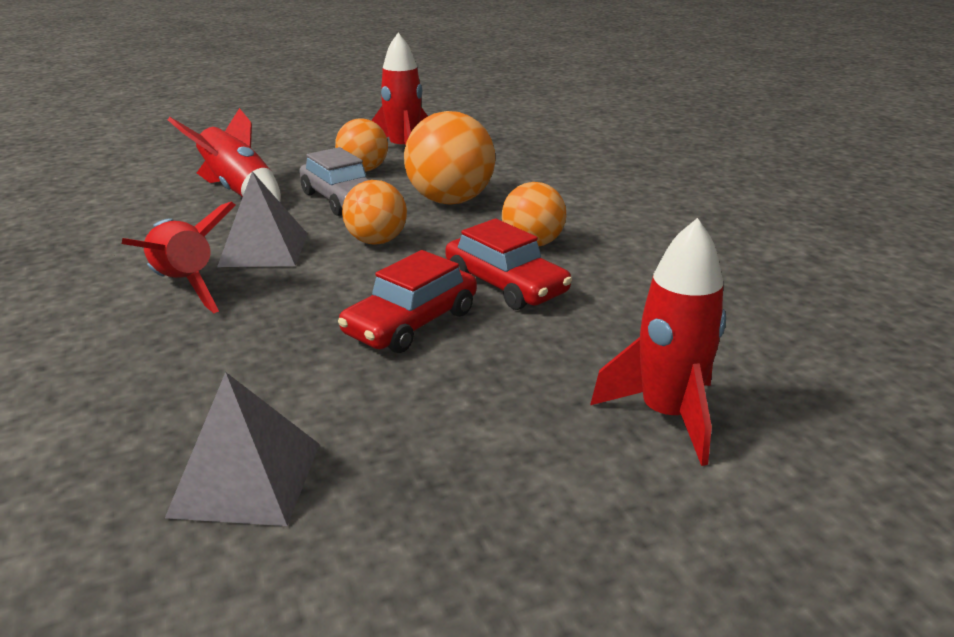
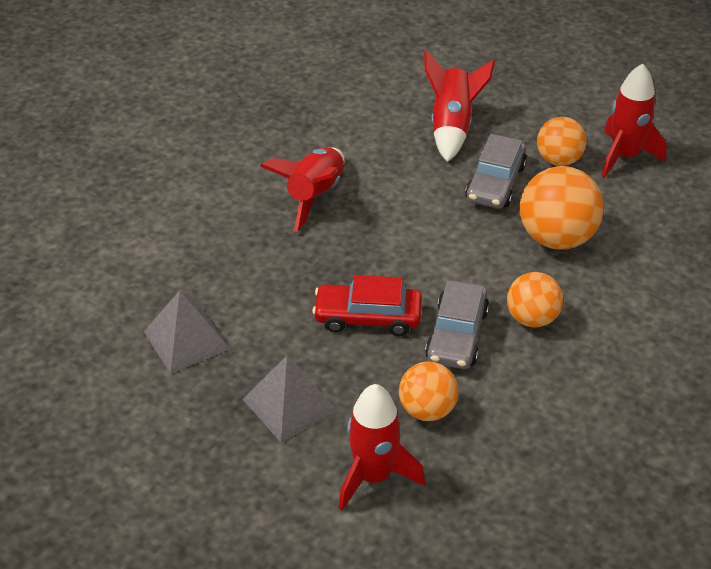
camera: 55 degrees right, 15 degrees up
grey pyramid [217,171,307,267] -> grey pyramid moved to [243,356,337,443]
orange ball [342,180,407,245] -> orange ball moved to [399,362,458,421]
red car [446,219,572,310] -> grey car [425,280,489,369]

